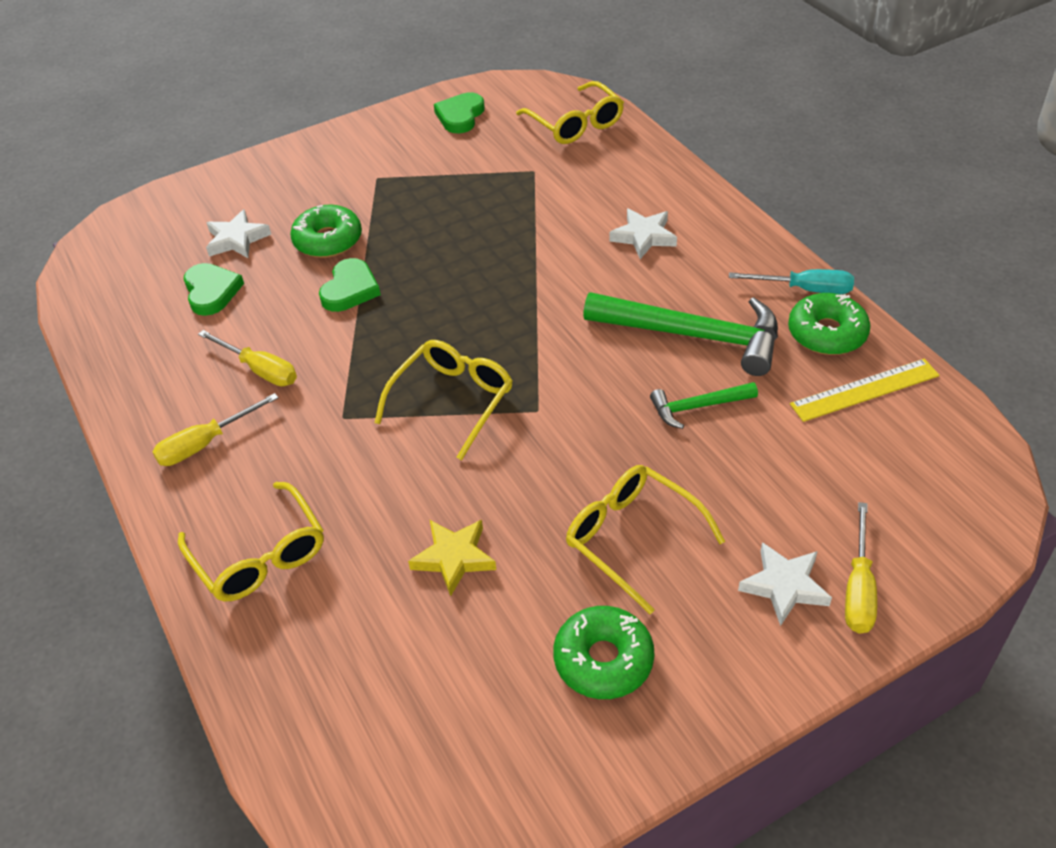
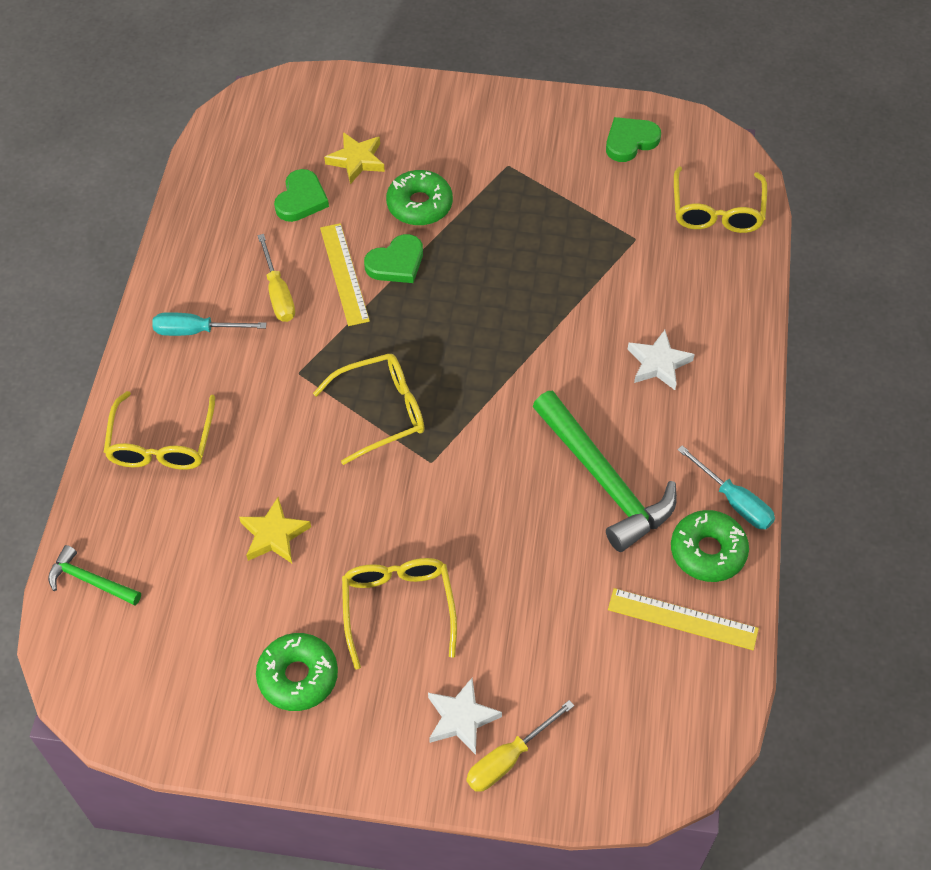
camera: 35 degrees right, 10 degrees up
yellow screwdriver [153,393,279,466] -> turquoise screwdriver [152,312,266,336]
white star [206,209,271,258] -> yellow star [324,132,385,184]
green hammer [650,382,758,429] -> green hammer moved to [48,545,141,605]
none -> yellow ruler [320,223,370,326]

